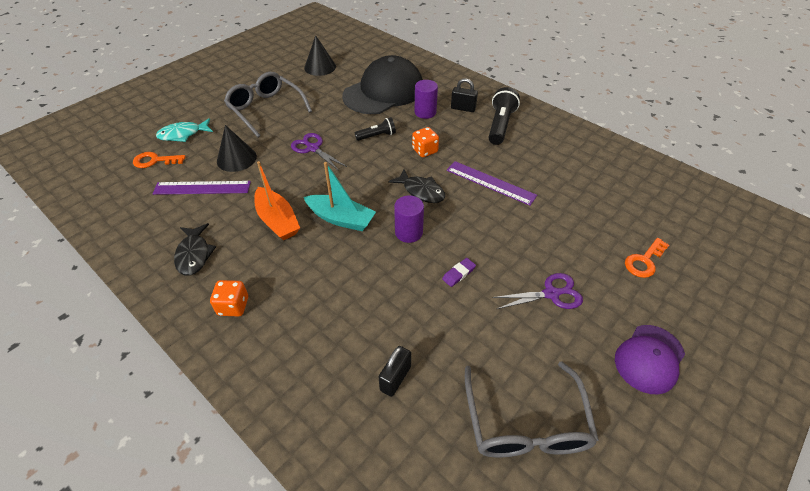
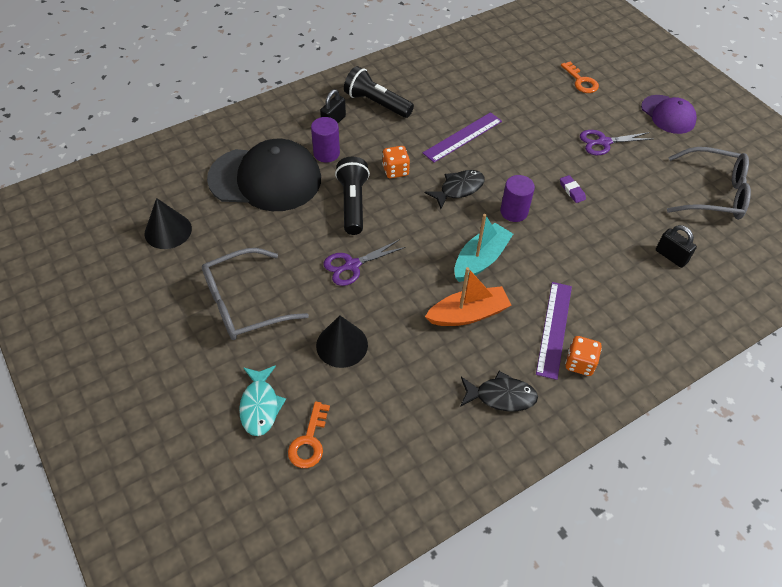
camera: 75 degrees left, 5 degrees up
purple ruler [152,181,251,195] -> purple ruler moved to [536,282,572,380]
black cap [342,55,423,114] -> black cap turned 120 degrees clockwise [207,139,321,211]
black flashlight [355,117,396,141] -> black flashlight [335,157,370,235], size x1.64
purple scissors [492,273,583,309] -> purple scissors turned 105 degrees counterclockwise [580,130,652,155]

